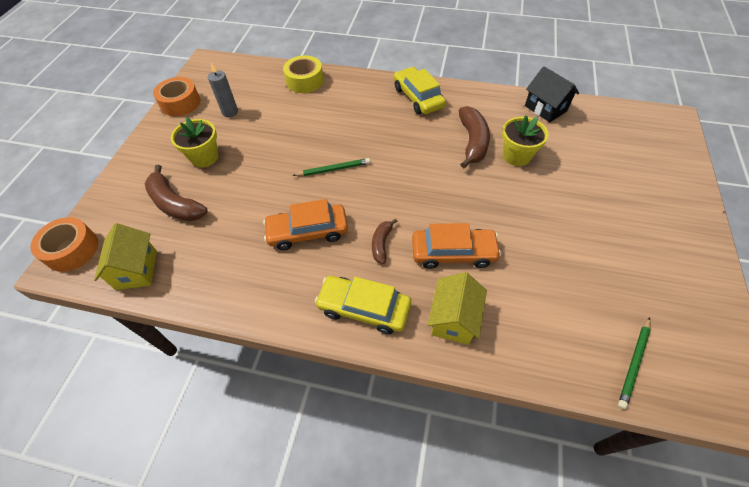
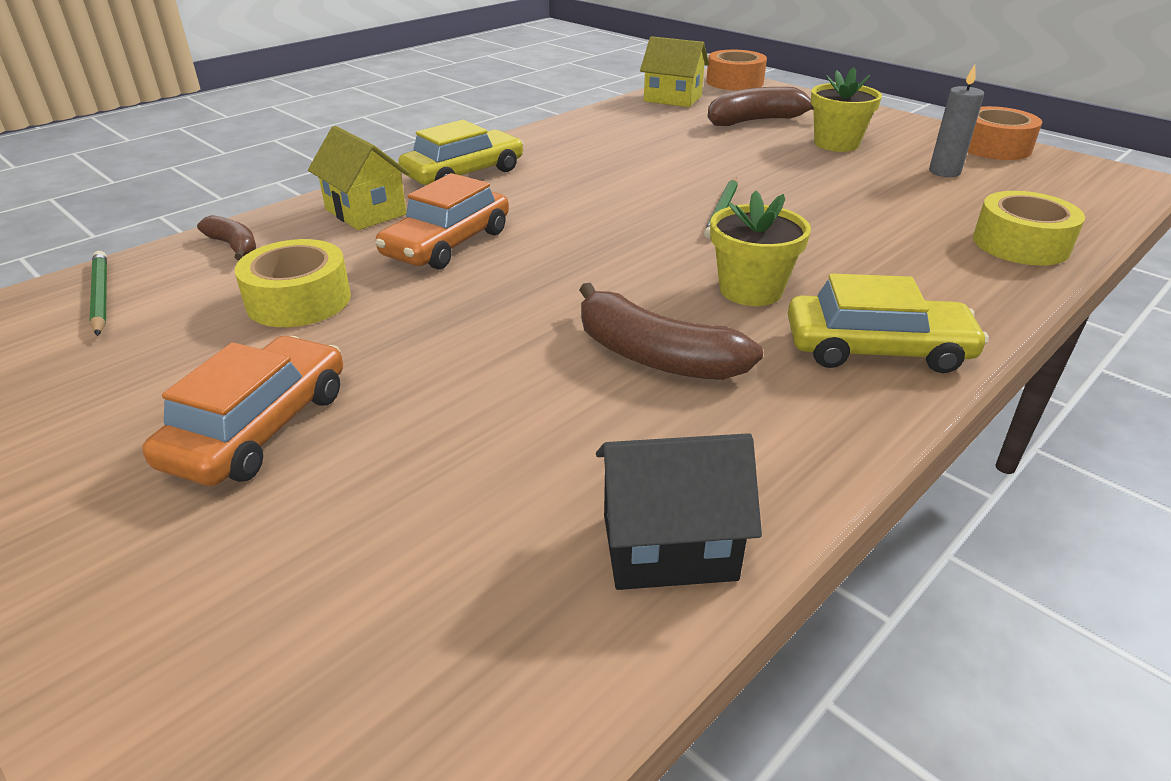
camera: 120 degrees right, 20 degrees down
orange car [263,199,348,250] -> orange car moved to [142,336,343,486]
brown banana [372,218,397,264] -> brown banana moved to [197,215,256,260]
yellow flower pot [502,116,549,166] -> yellow flower pot moved to [710,190,811,306]
none -> yellow tape [235,239,351,327]

